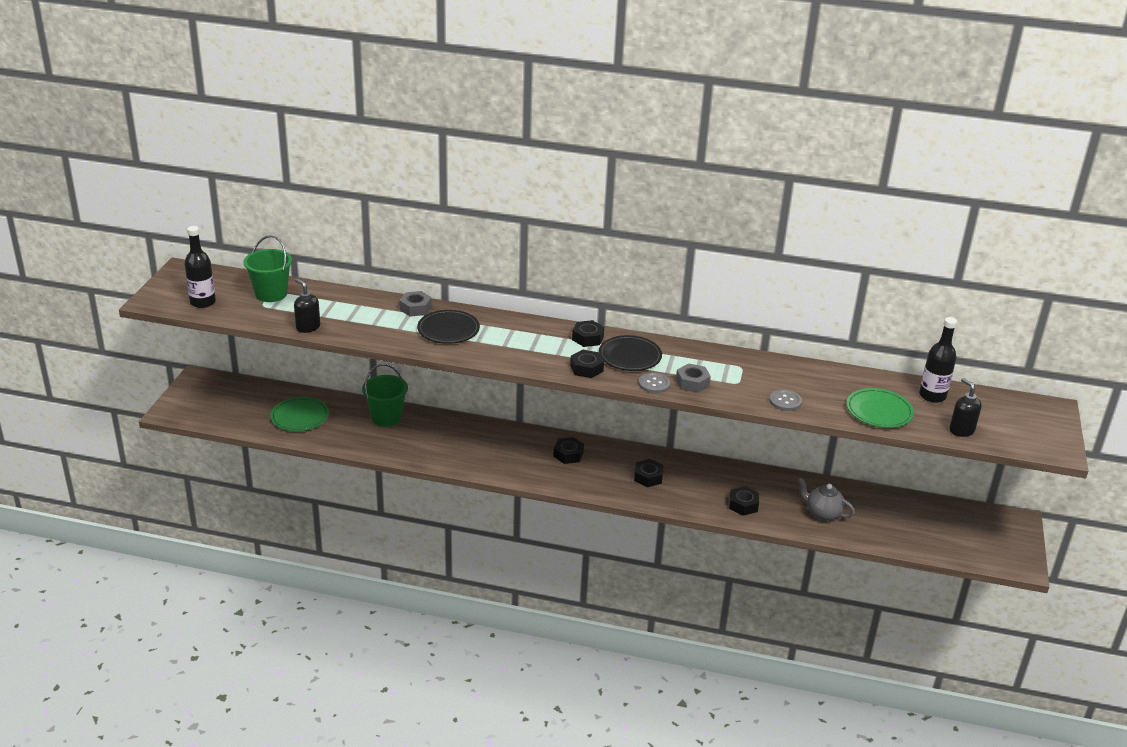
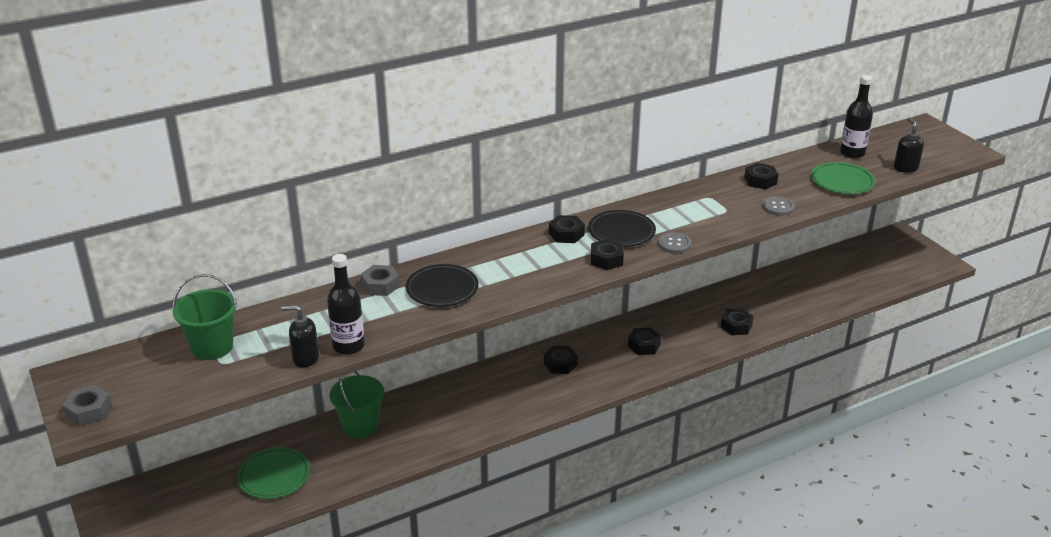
camera: 40 degrees left, 0 degrees up
black bottle [184,226,216,308] -> black bottle moved to [327,254,365,355]
grey nut [676,363,711,393] -> grey nut moved to [63,385,112,426]
grey teapot [798,478,855,521] -> none
black soap dispenser [949,378,982,437] -> black soap dispenser turned 60 degrees clockwise [894,117,924,173]
none -> black nut [744,163,778,189]

